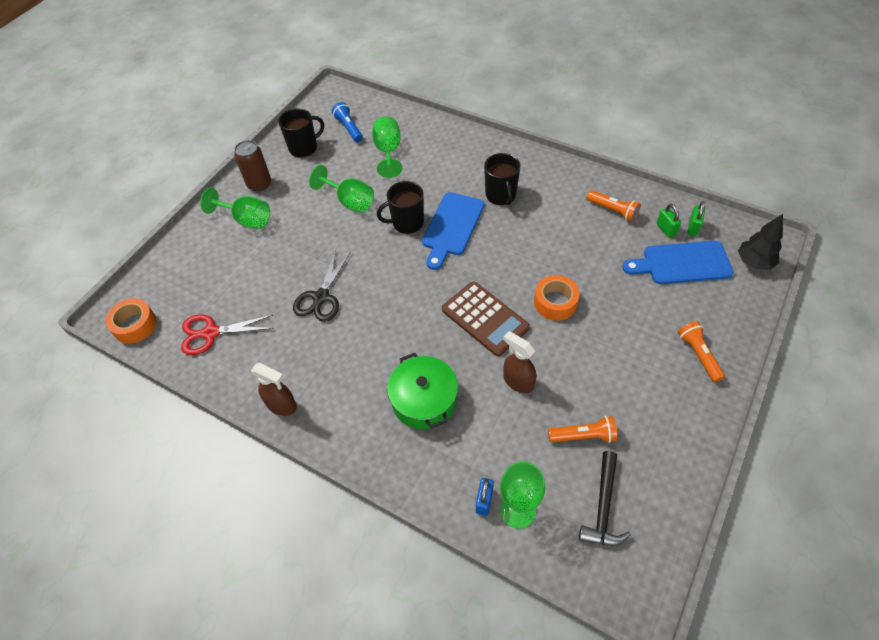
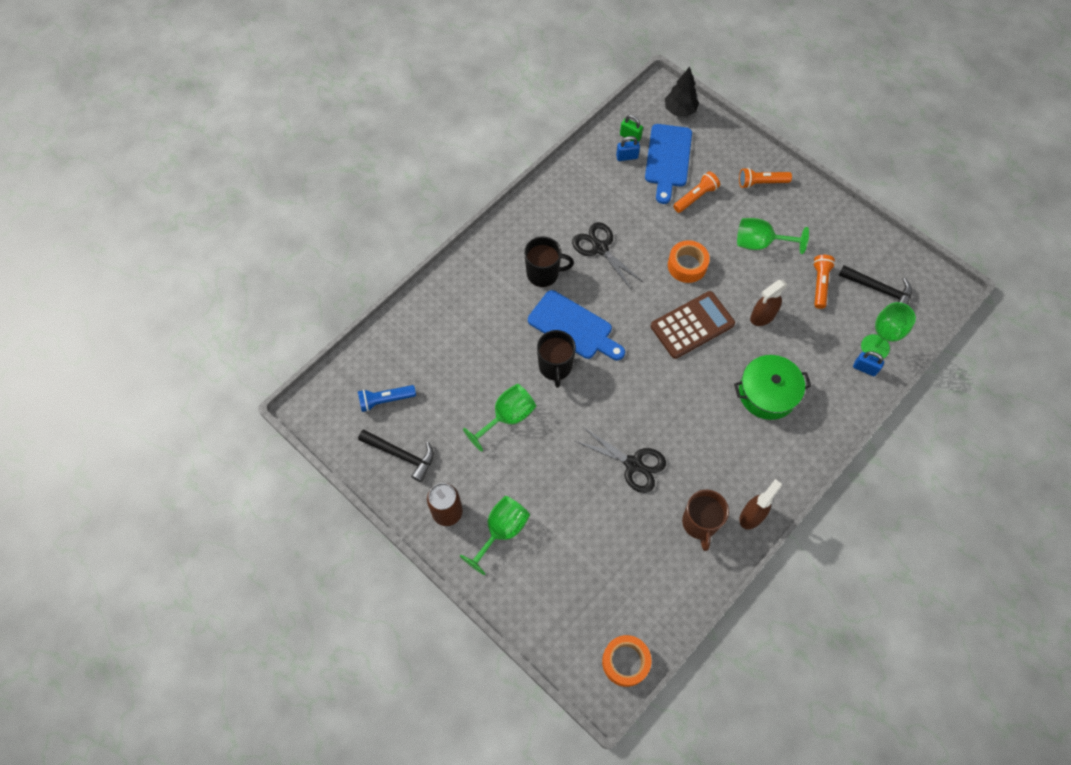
camera: 80 degrees left, 10 degrees up
red scissors [181,314,274,355] -> none
black mug [278,108,324,158] -> black hammer [358,430,434,482]
green goblet [372,116,402,178] -> green goblet moved to [737,218,809,254]
orange flashlight [586,190,641,222] -> orange flashlight moved to [673,171,720,213]
green padlock [656,204,681,238] -> blue padlock [616,136,640,161]
none -> black scissors [572,222,644,291]
none -> brown mug [682,490,729,551]

